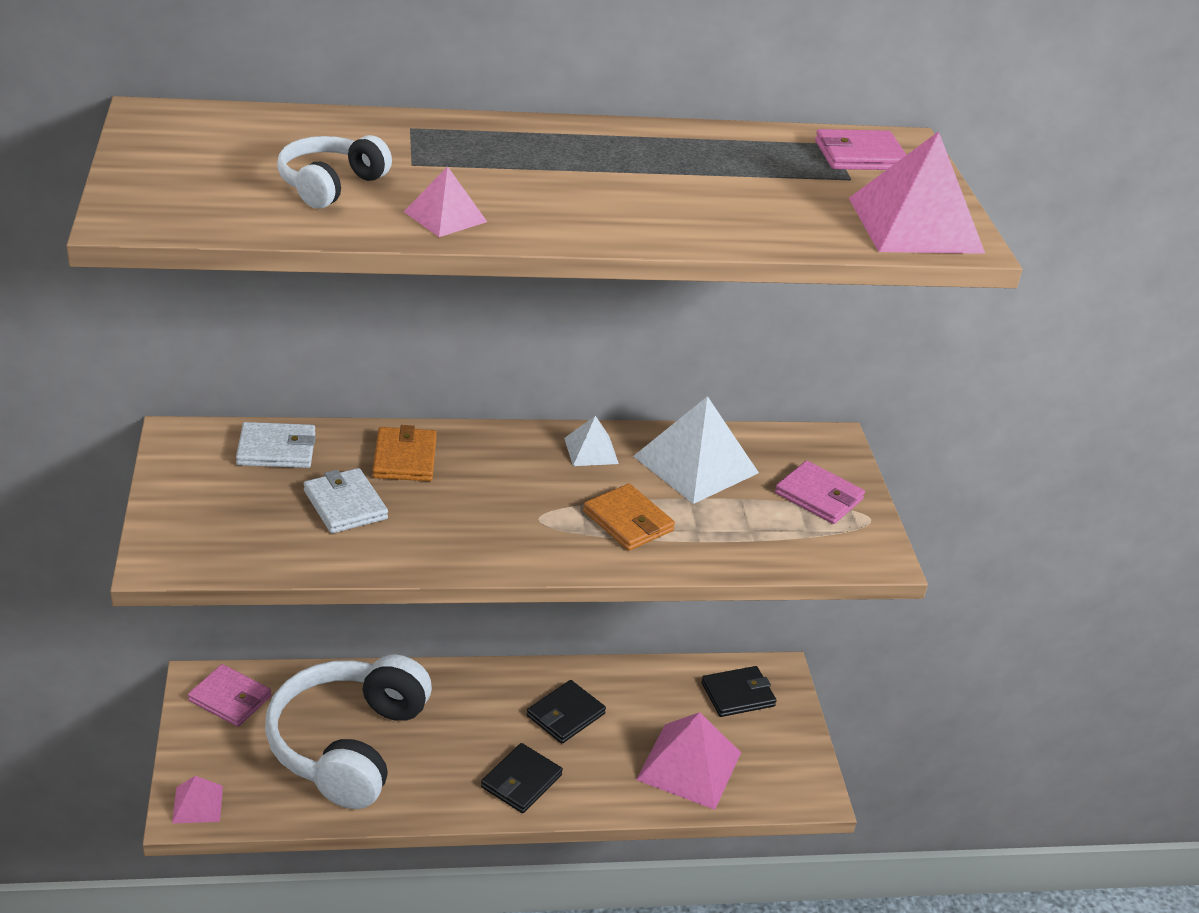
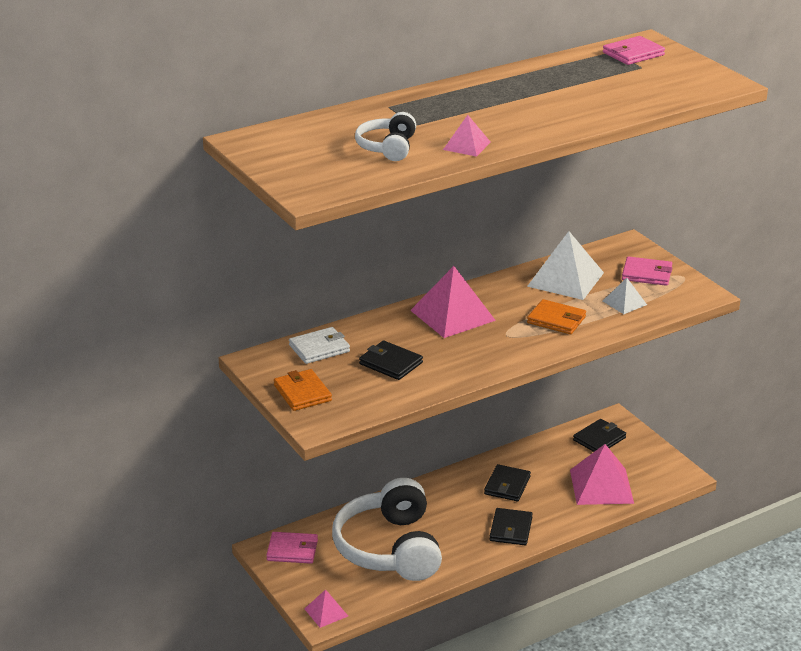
camera: 20 degrees left, 5 degrees down
white wallet [304,468,388,533] -> black wallet [359,340,423,380]
orange wallet [373,425,437,481] -> orange wallet moved to [274,369,332,411]
white pyramid [564,416,619,466] -> white pyramid moved to [603,278,647,314]
pink pyramid [849,131,985,254] -> pink pyramid moved to [410,266,496,338]

